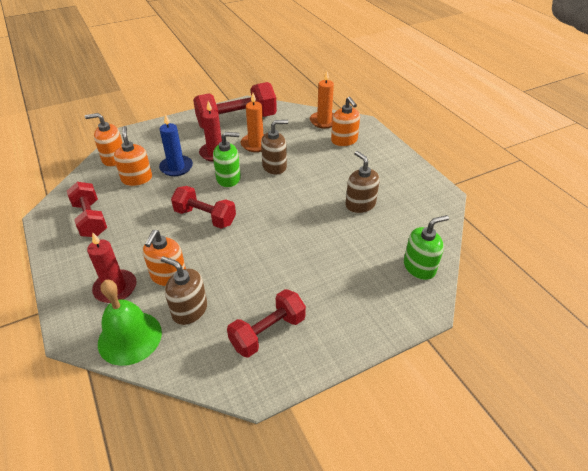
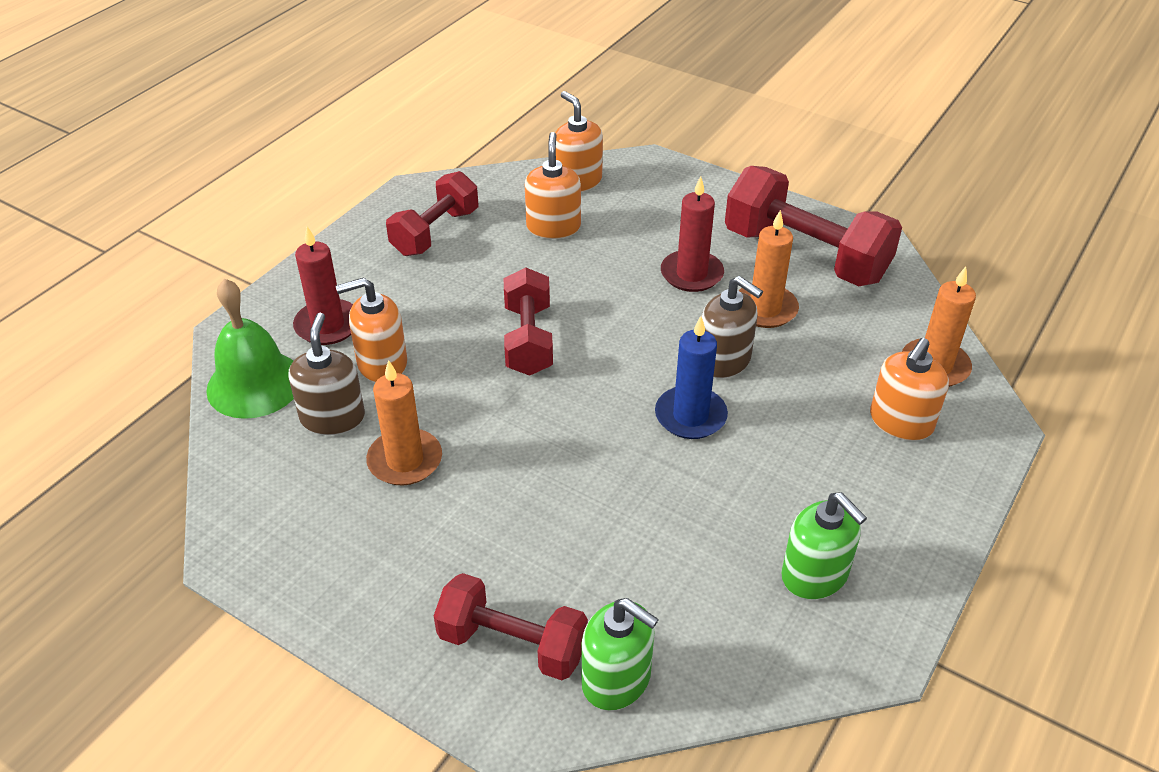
camera: 60 degrees right, 0 degrees up
orange soap dispenser [114,126,152,186] -> orange soap dispenser turned 45 degrees counterclockwise [525,132,581,239]
blue candle [159,114,193,176] -> blue candle moved to [655,316,728,439]
green soap dispenser [213,132,241,188] -> green soap dispenser moved to [781,492,867,600]
red dumbbell [227,289,306,358] -> red dumbbell moved to [434,573,588,680]
brown soap dispenser [345,151,380,213] -> none
none -> orange candle [366,360,442,486]

